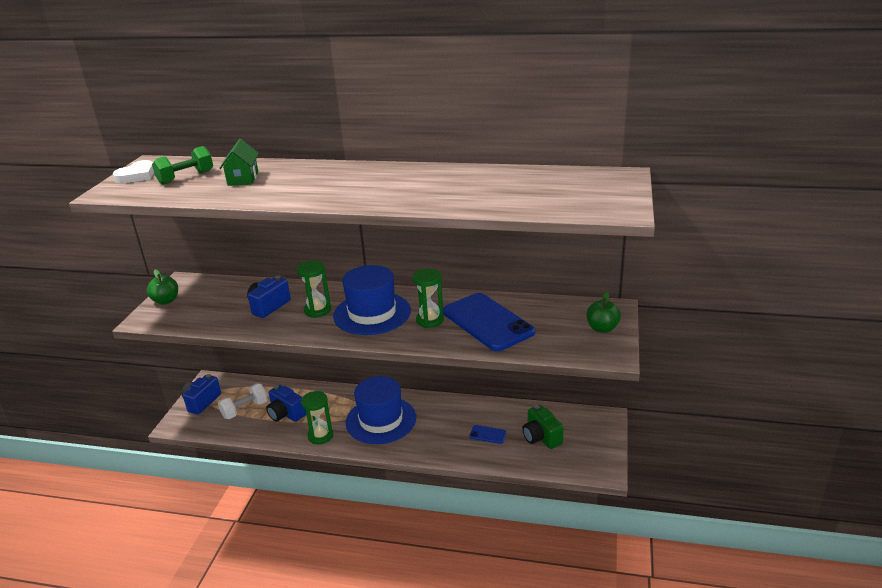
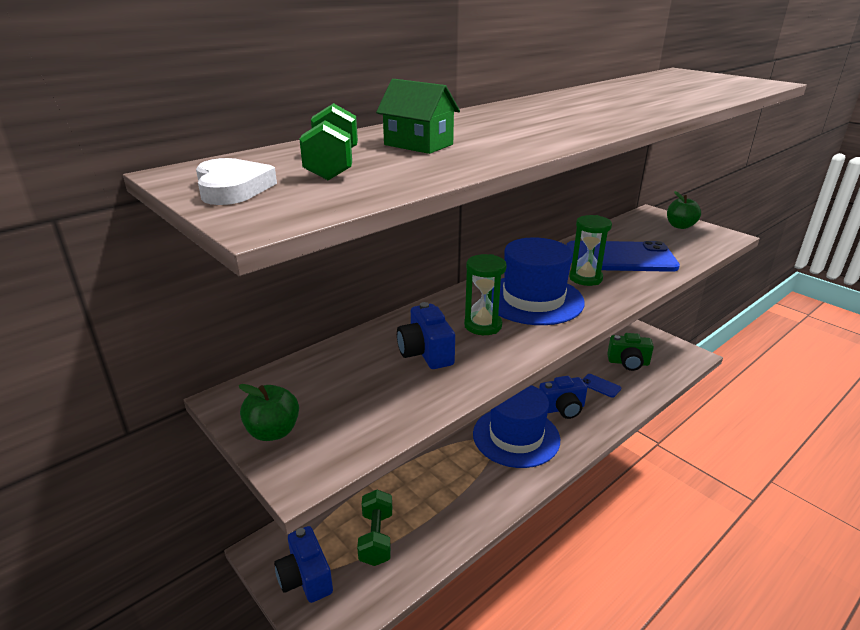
camera: 55 degrees left, 0 degrees up
white dumbbell [218,384,268,419] -> green dumbbell [357,490,392,566]
blue camera [266,385,306,422] -> blue camera moved to [539,376,587,419]
green hourglass [301,391,333,444] -> none
blue phone [469,425,507,444] -> blue phone turned 75 degrees clockwise [582,374,621,398]

